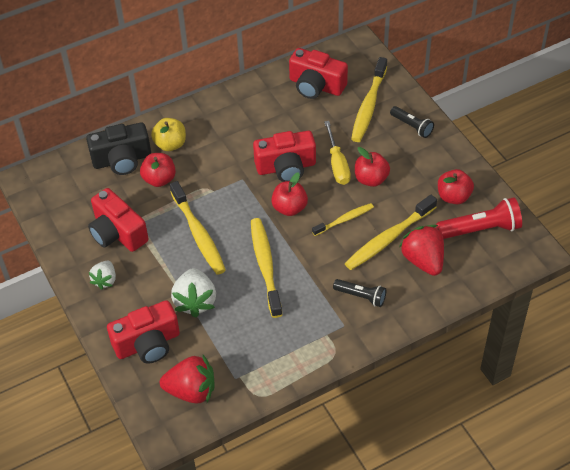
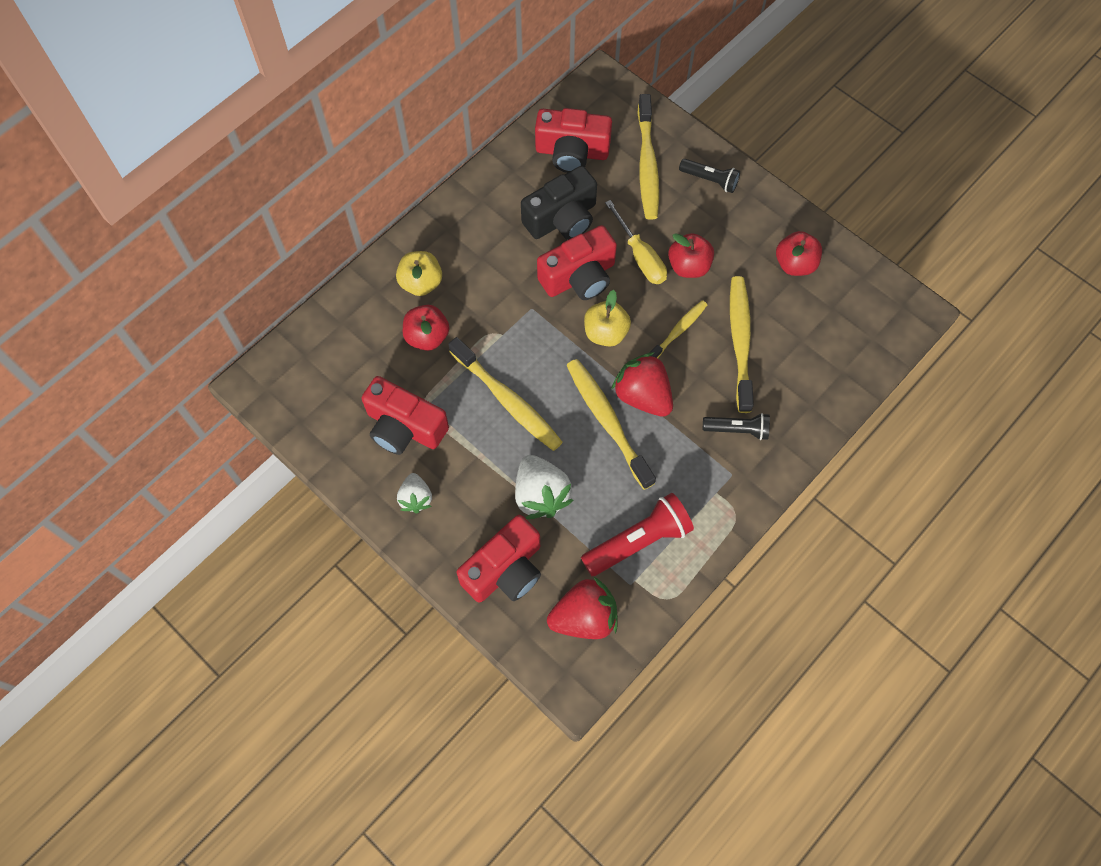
camera: 20 degrees left, 15 degrees up
black camera [86,122,151,175] -> black camera moved to [521,166,597,240]
red apple [271,172,308,216] -> yellow apple [584,290,631,347]
yellow toothbrush [344,195,437,270] -> yellow toothbrush turned 150 degrees clockwise [730,276,754,413]
red strawberry [399,225,444,276] -> red strawberry moved to [611,352,673,417]
red flashlight [436,197,522,239] -> red flashlight moved to [581,493,694,576]

